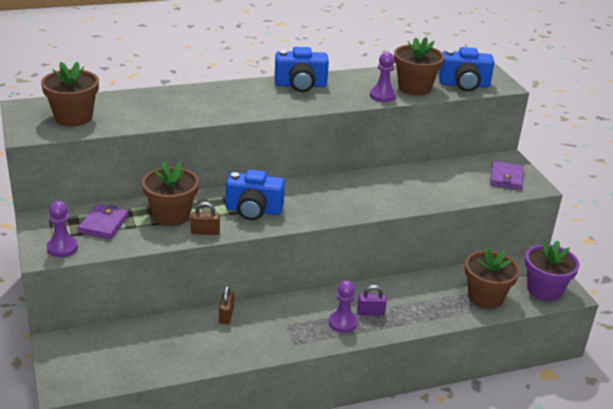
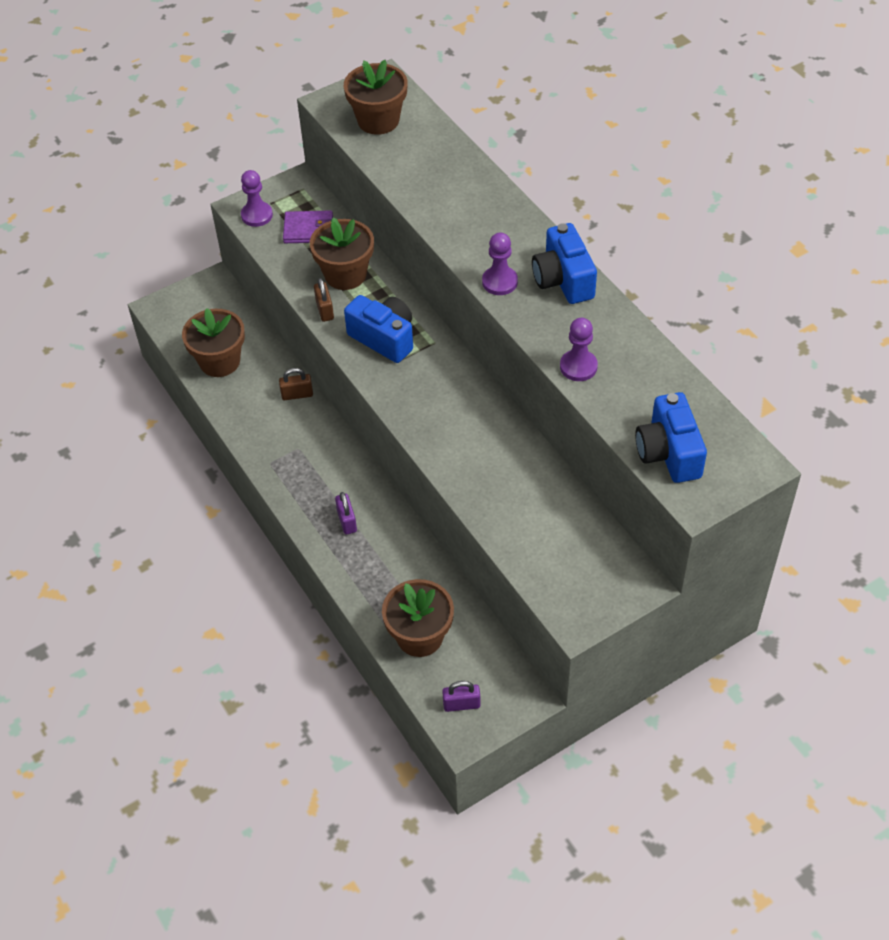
camera: 80 degrees right, 20 degrees up
blue camera [226,170,285,220] -> blue camera turned 135 degrees clockwise [344,295,413,363]
purple pawn [329,281,357,333] -> purple pawn moved to [482,233,518,295]
brown flower pot [394,37,444,95] -> brown flower pot moved to [182,308,245,377]
purple wallet [490,161,523,190] -> none
purple flower pot [525,241,580,301] -> purple padlock [442,681,481,712]

